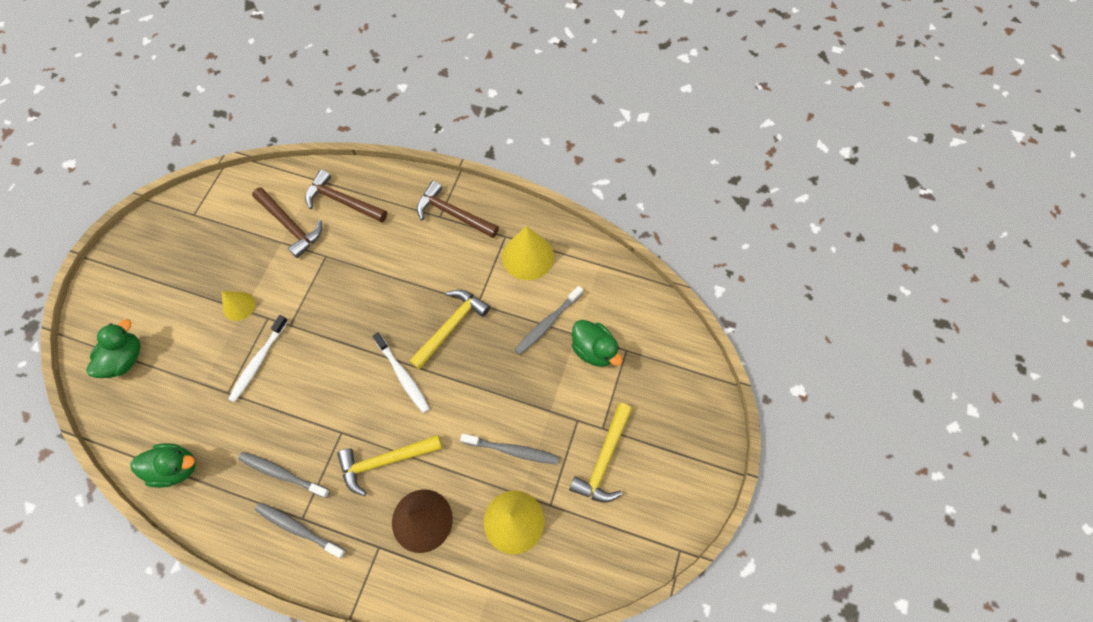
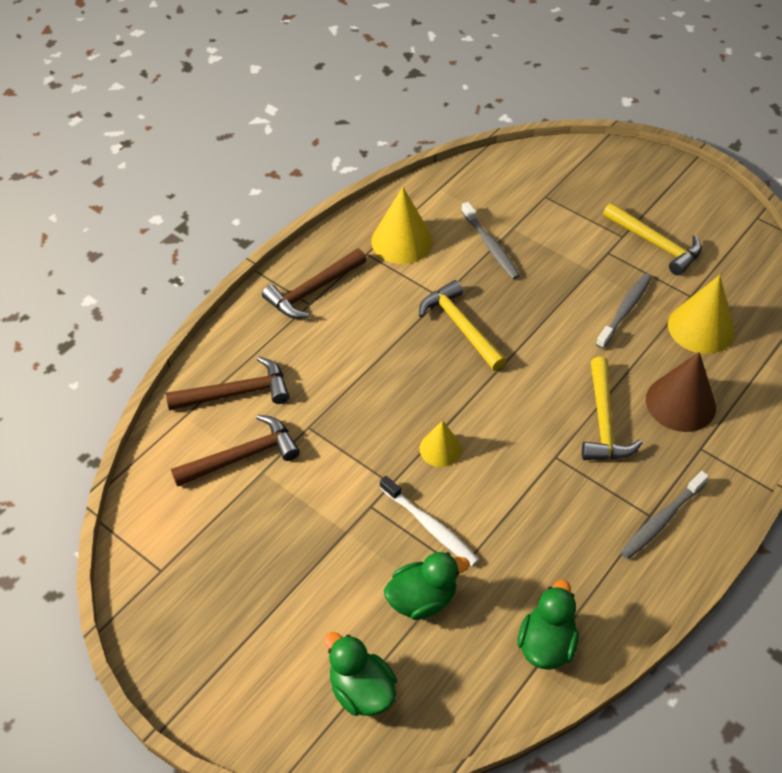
camera: 70 degrees left, 15 degrees down
yellow cone [222,291,255,321] -> yellow cone moved to [420,420,462,467]
grey toothbrush [238,452,330,498] -> none
brown hammer [305,169,387,223] -> brown hammer turned 150 degrees counterclockwise [166,356,290,410]
white toothbrush [373,333,430,413] -> none
green duck [571,320,622,367] -> green duck moved to [384,552,470,620]

